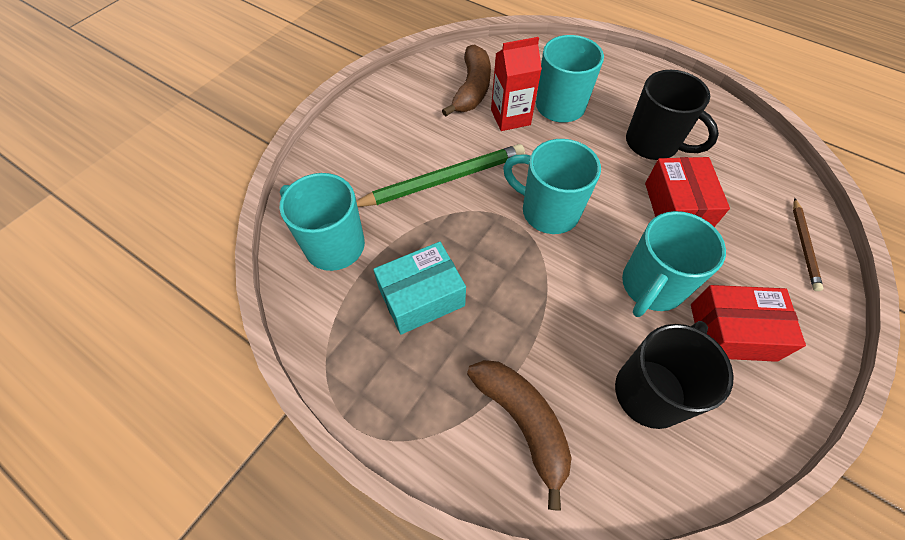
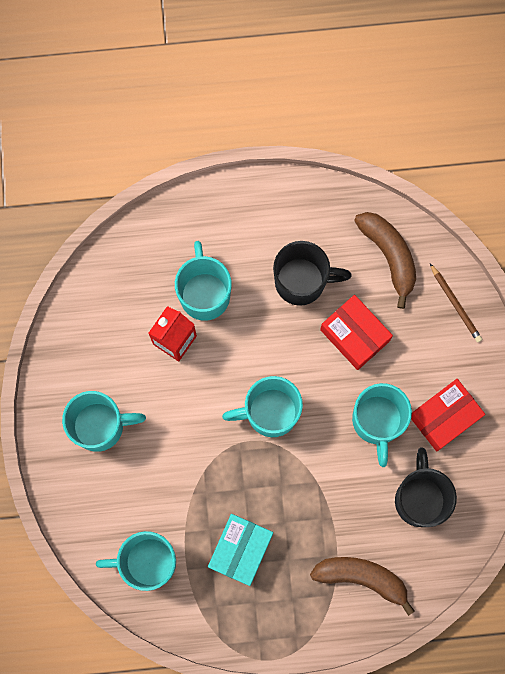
camera: 40 degrees left, 20 degrees up
green pencil [356,144,525,207] -> none
brown banana [442,44,491,117] -> brown banana moved to [354,212,416,309]
none -> turquoise mug [62,391,146,452]

